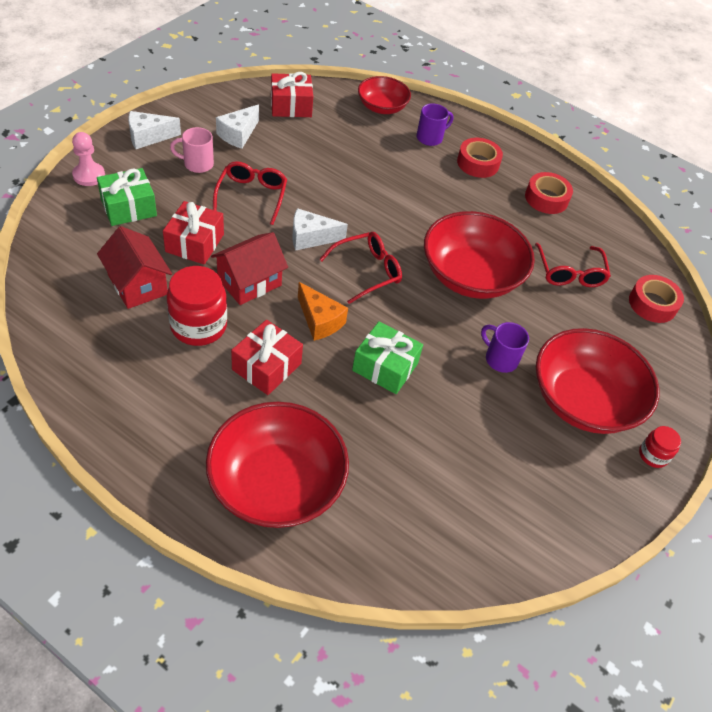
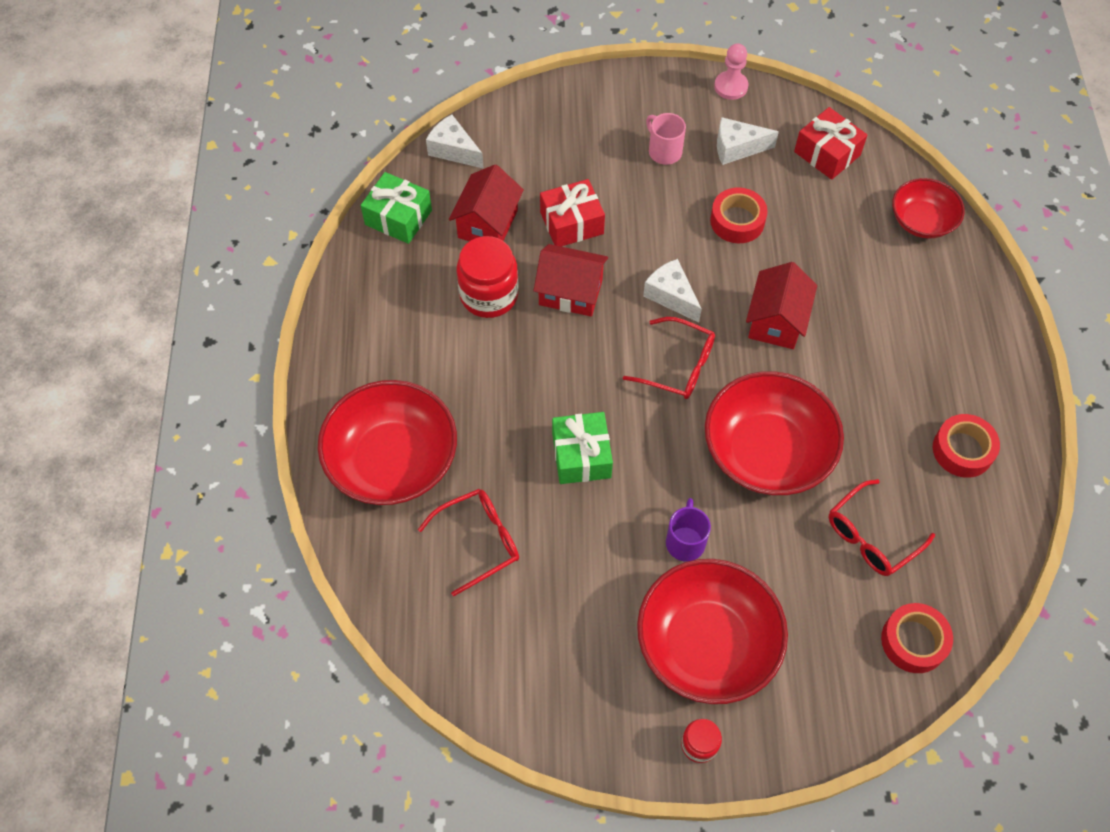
camera: 60 degrees right, 10 degrees up
pink pawn [72,132,105,186] -> pink pawn moved to [714,43,748,100]
green gift [97,168,157,226] -> green gift moved to [361,172,432,244]
white cheese [128,111,181,149] -> white cheese moved to [426,115,484,169]
red glasses [213,161,287,225] -> red glasses moved to [418,489,519,596]
red gift [231,320,303,395] -> none
orange cheese [298,282,348,341] -> none
purple mug [416,103,454,146] -> none
red tape [457,138,503,178] -> red tape moved to [710,187,768,243]
none -> red house [746,262,817,349]

